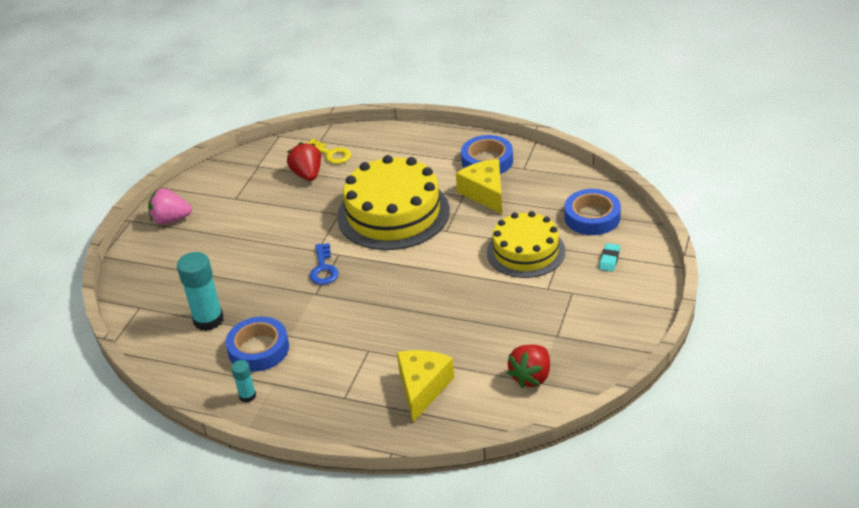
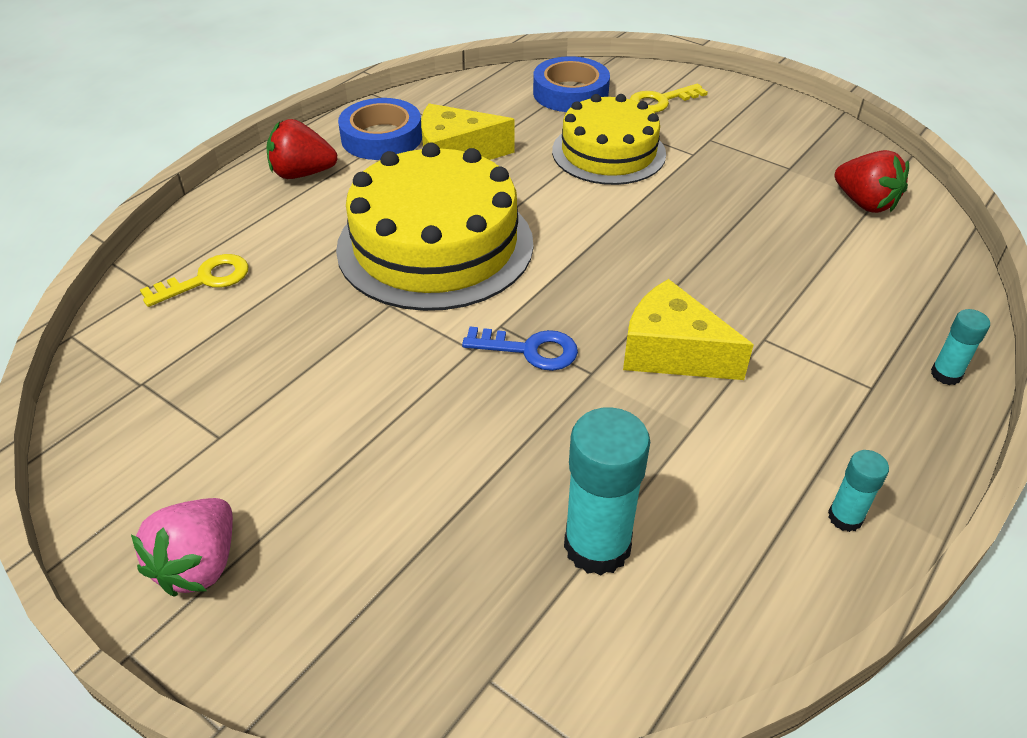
camera: 75 degrees left, 5 degrees up
blue tape [225,317,289,372] -> none
red strawberry [287,142,321,181] -> red strawberry moved to [266,119,338,179]
yellow cheese [397,350,454,422] -> yellow cheese moved to [623,279,753,380]
turquoise eraser [599,243,620,272] -> yellow key [630,84,708,112]
none -> turquoise glue stick [931,309,990,385]

